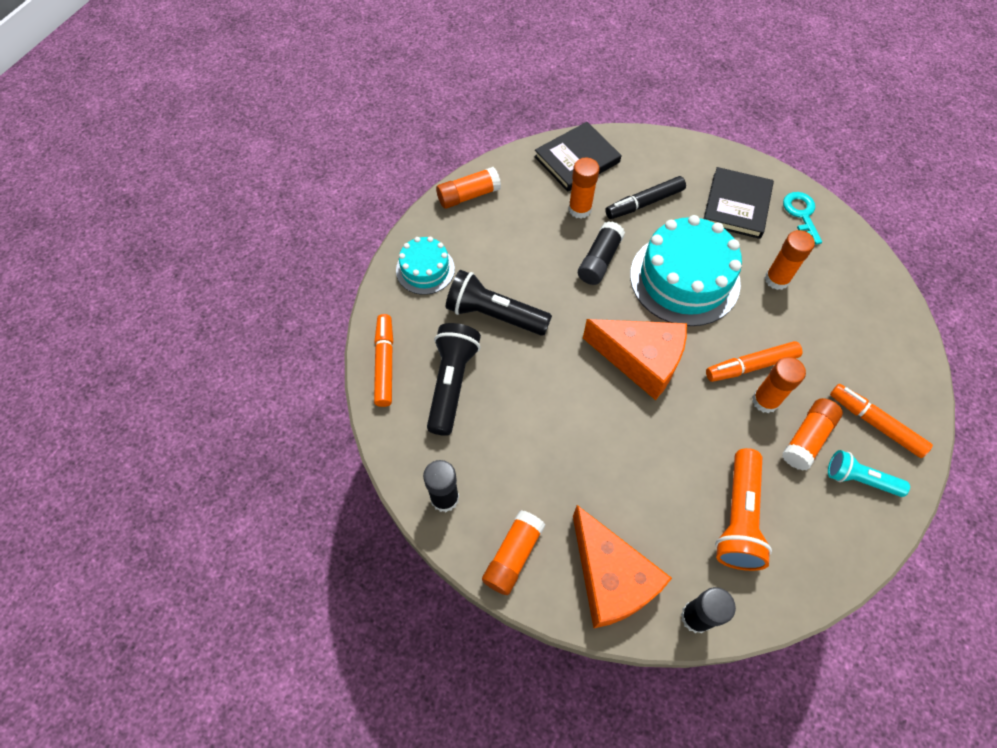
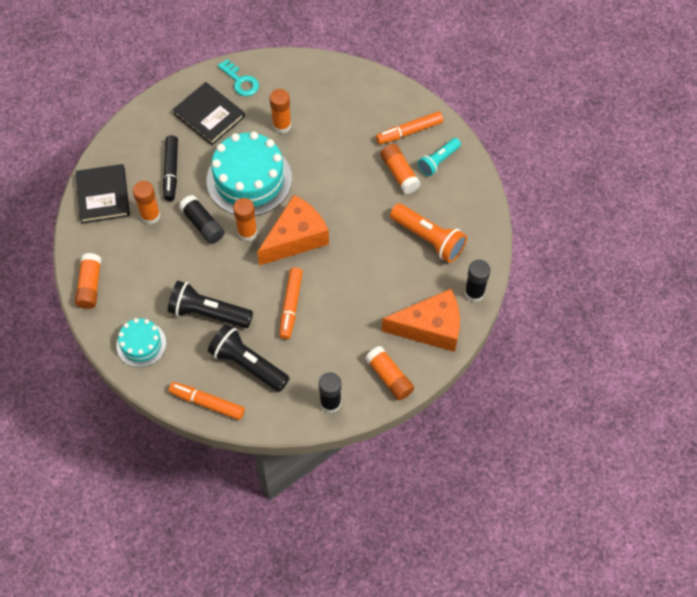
camera: 65 degrees left, 0 degrees up
black flashlight [446,270,552,336] -> black flashlight turned 60 degrees clockwise [168,281,253,328]
orange marker [706,341,803,382] -> orange marker moved to [279,267,303,339]
orange glue stick [752,357,806,413] -> orange glue stick moved to [233,198,257,241]
turquoise key [783,192,822,245] -> turquoise key turned 150 degrees counterclockwise [218,59,259,96]

